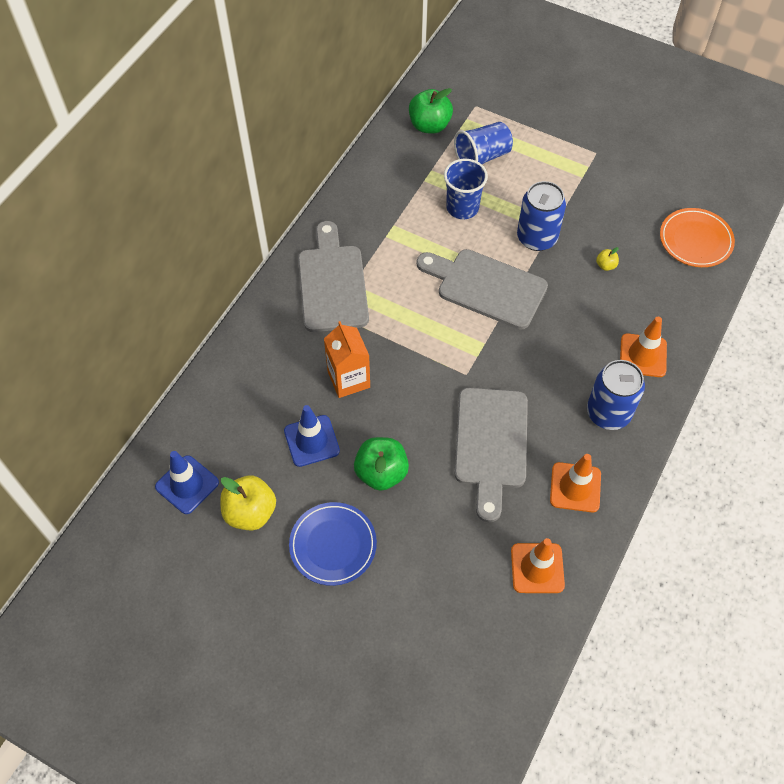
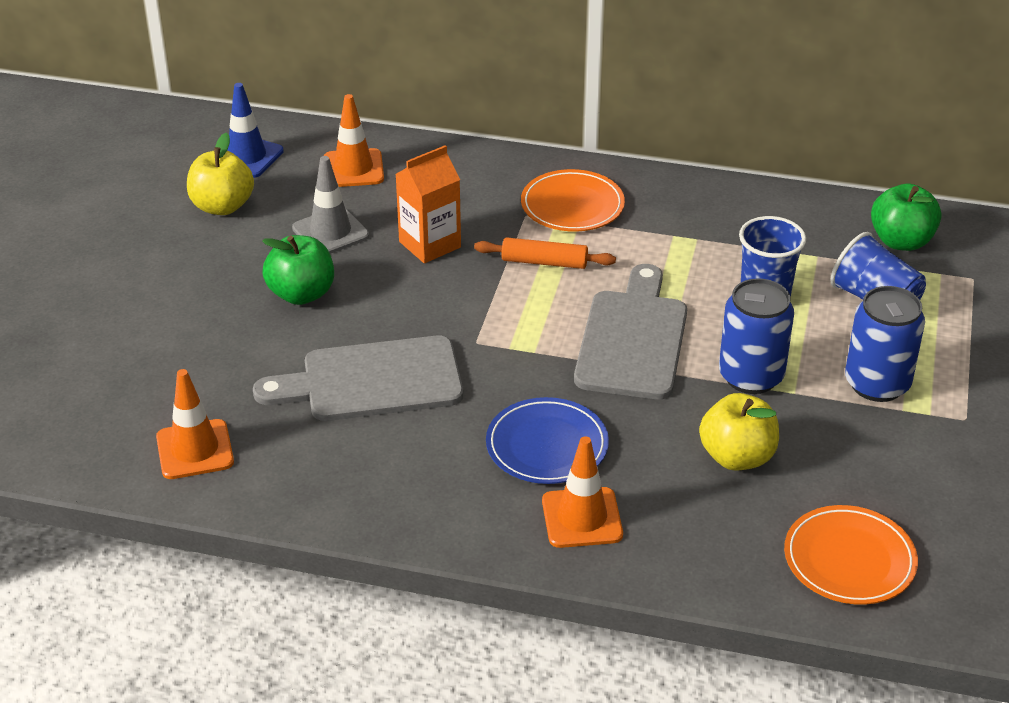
camera: 75 degrees right, 20 degrees down
blue traffic cone [284,405,340,467] -> grey traffic cone [292,156,369,254]
blue plate [289,502,377,586] -> blue plate moved to [486,397,609,484]
grey cutting board [298,221,369,332] -> orange plate [521,169,625,231]
orange traffic cone [550,454,601,512] -> orange traffic cone moved to [324,94,384,187]
blue can [587,360,645,430] -> blue can moved to [845,286,925,402]
yellow apple [596,247,619,271] -> yellow apple [699,393,779,471], size x2.16
none -> orange rolling pin [474,237,616,269]

